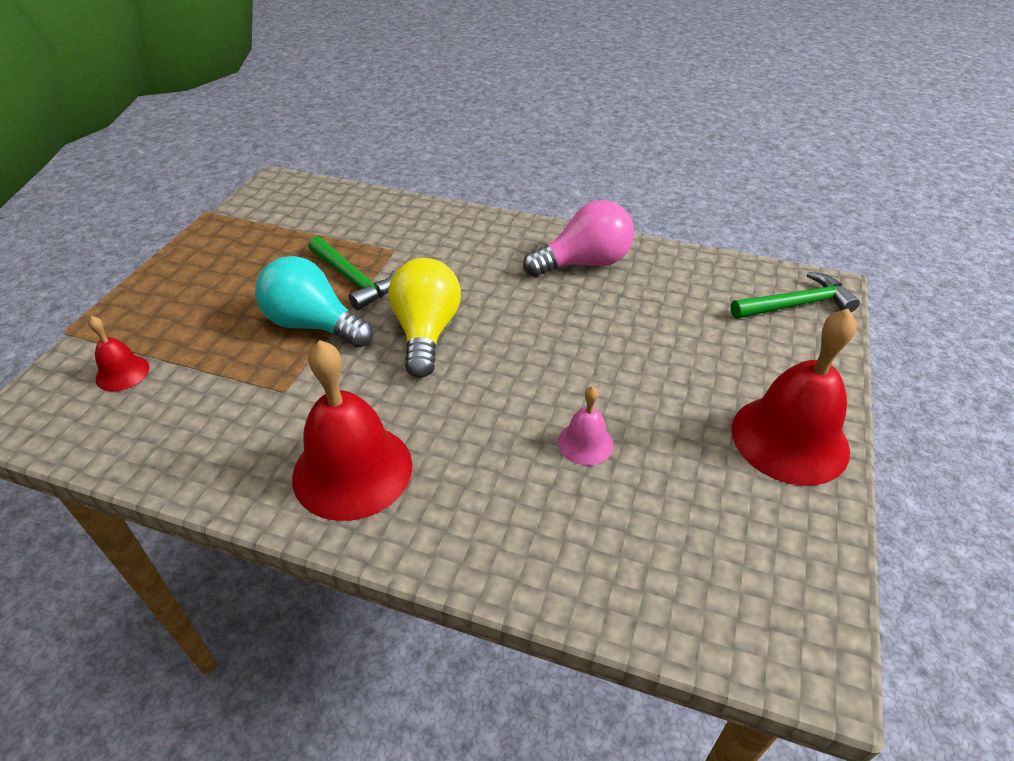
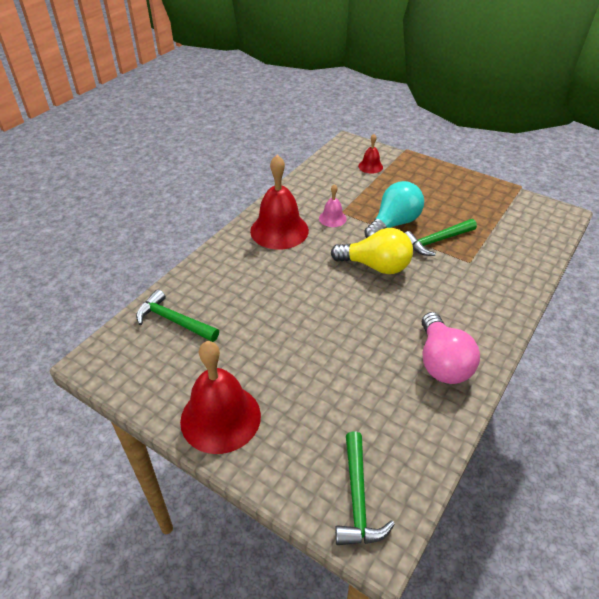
camera: 105 degrees right, 0 degrees up
pink bell [558,386,613,465] -> pink bell moved to [319,184,346,227]
none -> green hammer [136,289,219,342]

